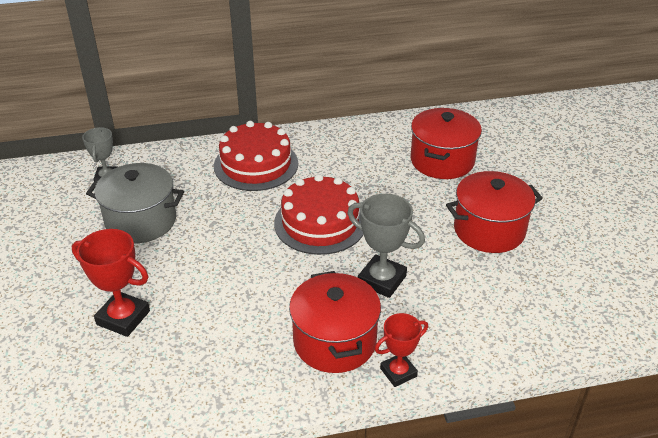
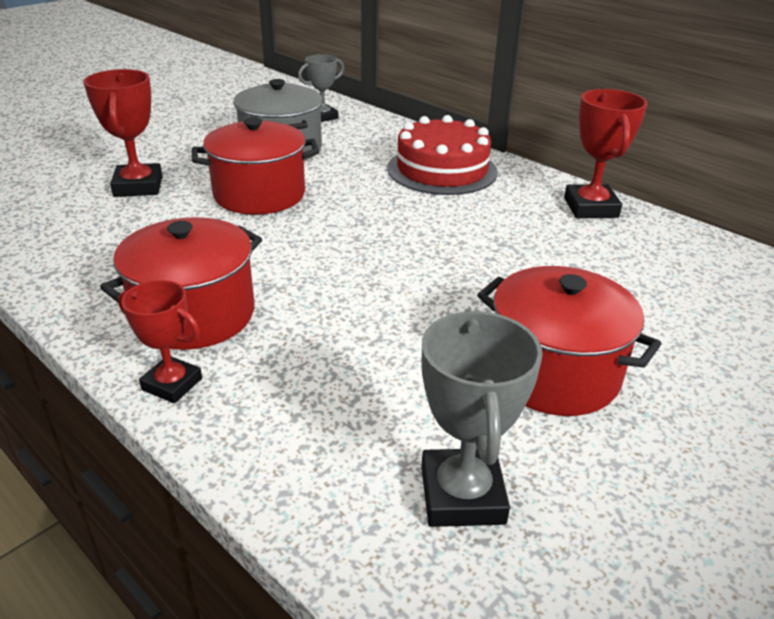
camera: 55 degrees right, 5 degrees down
red cake [274,174,364,255] -> none
grey trophy [347,194,425,298] -> grey trophy moved to [421,310,543,527]
red pot [411,108,482,179] -> red pot moved to [192,117,319,215]
none -> red trophy [564,89,647,218]

